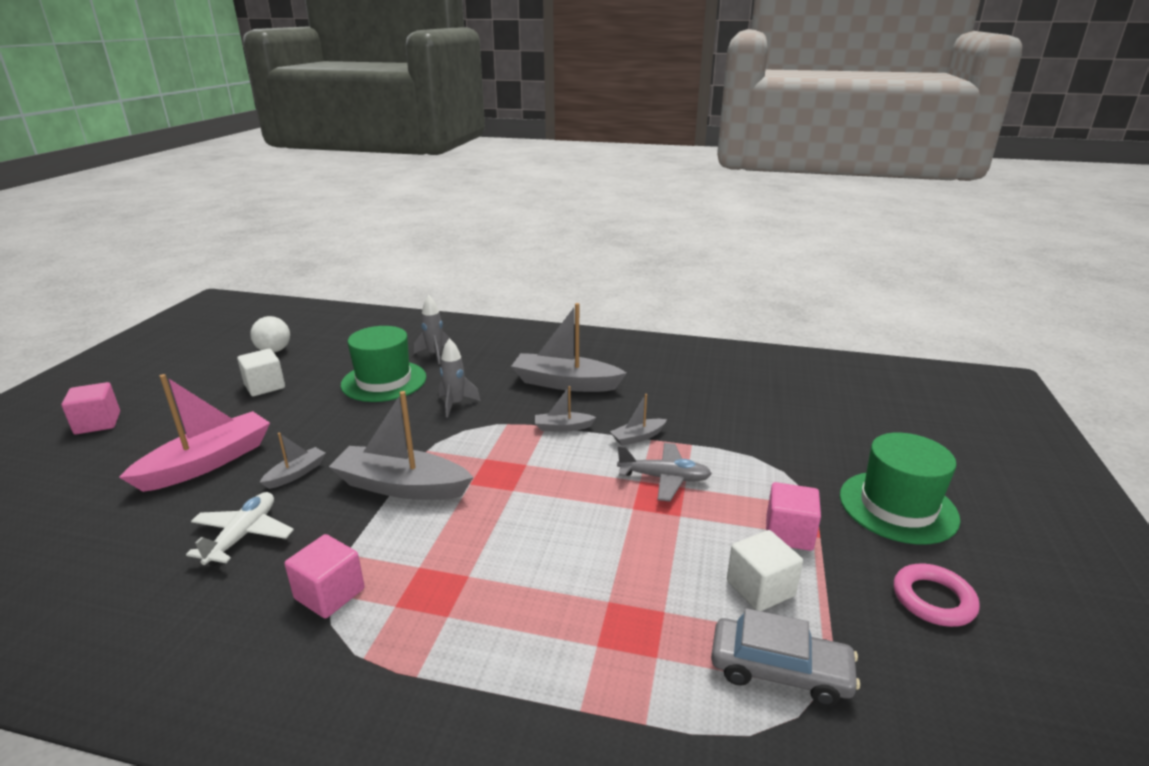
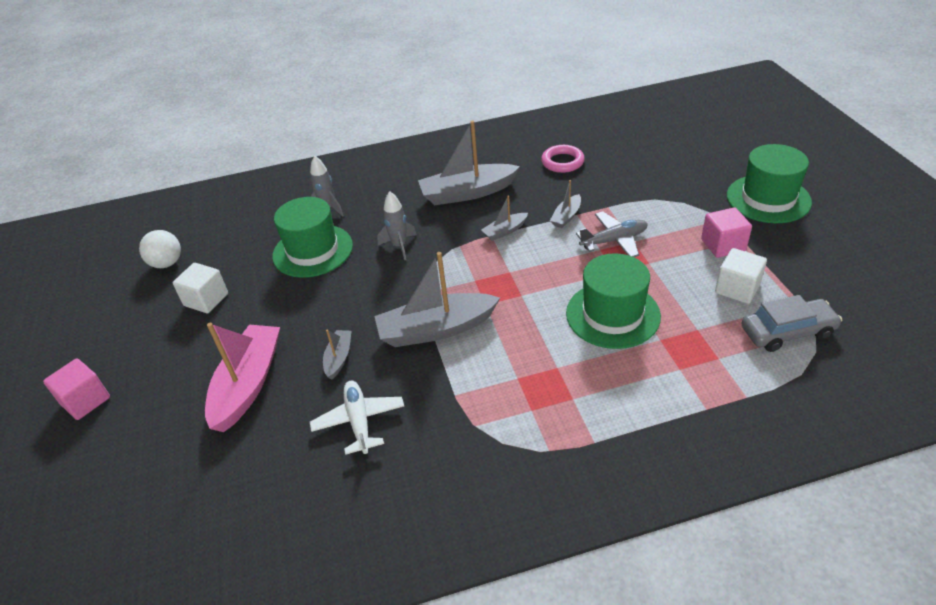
camera: 25 degrees left, 15 degrees up
pink cube [285,534,365,618] -> none
pink ring [894,564,980,627] -> pink ring moved to [541,145,585,173]
none -> green hat [566,253,661,349]

